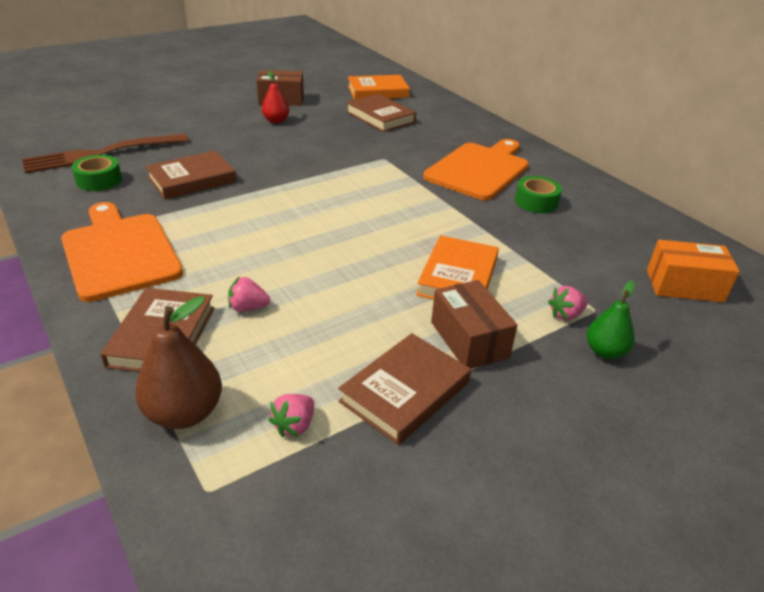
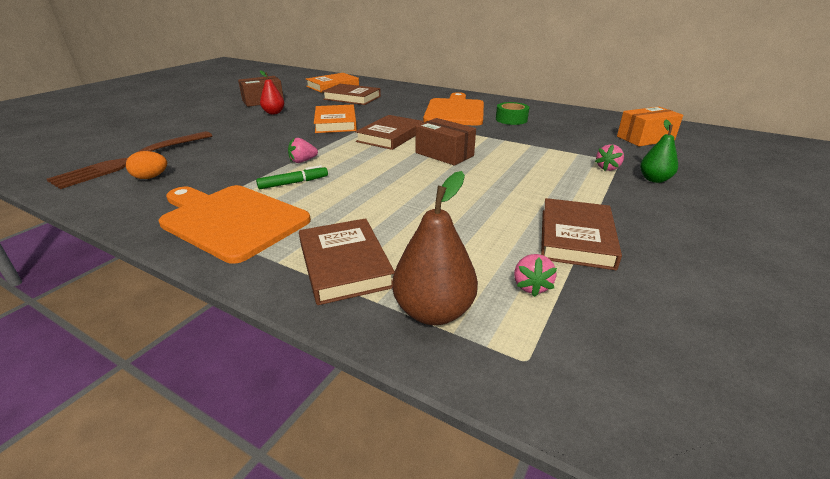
camera: 25 degrees left, 5 degrees down
green tape [71,155,122,191] -> orange egg [126,151,167,179]
brown book [145,151,237,200] -> brown book moved to [355,115,424,150]
pink strawberry [228,277,270,312] -> pink strawberry moved to [288,138,318,163]
orange book [416,235,499,300] -> orange book moved to [314,105,357,133]
brown box [431,280,518,369] -> brown box moved to [416,118,476,166]
none -> green marker [256,165,328,189]

